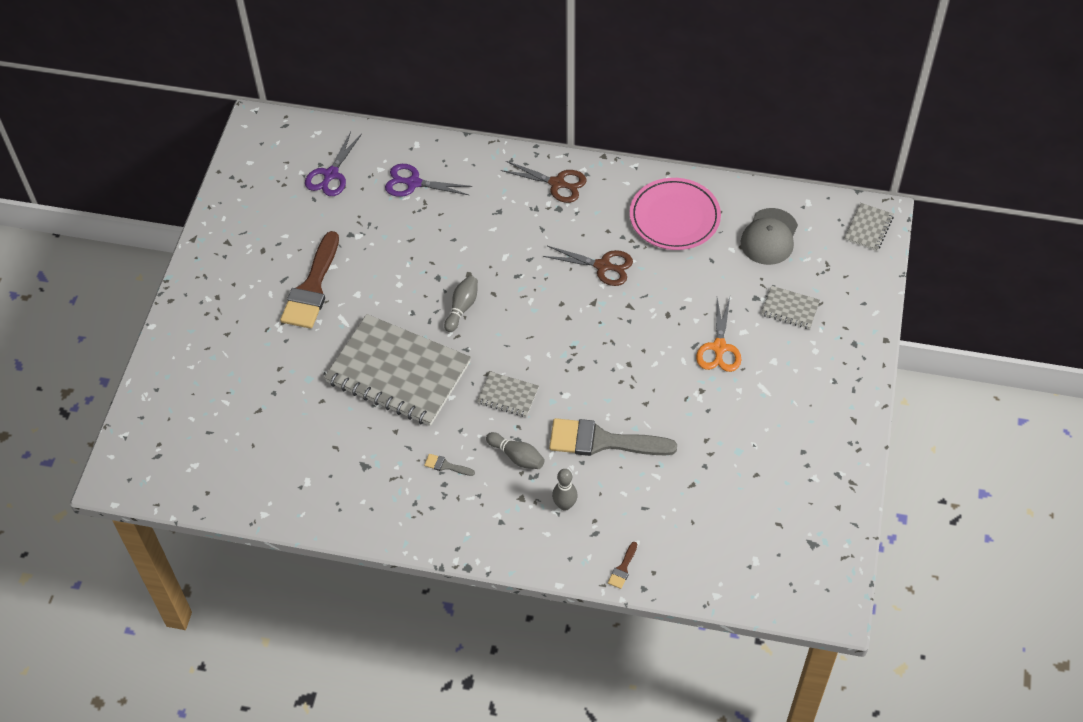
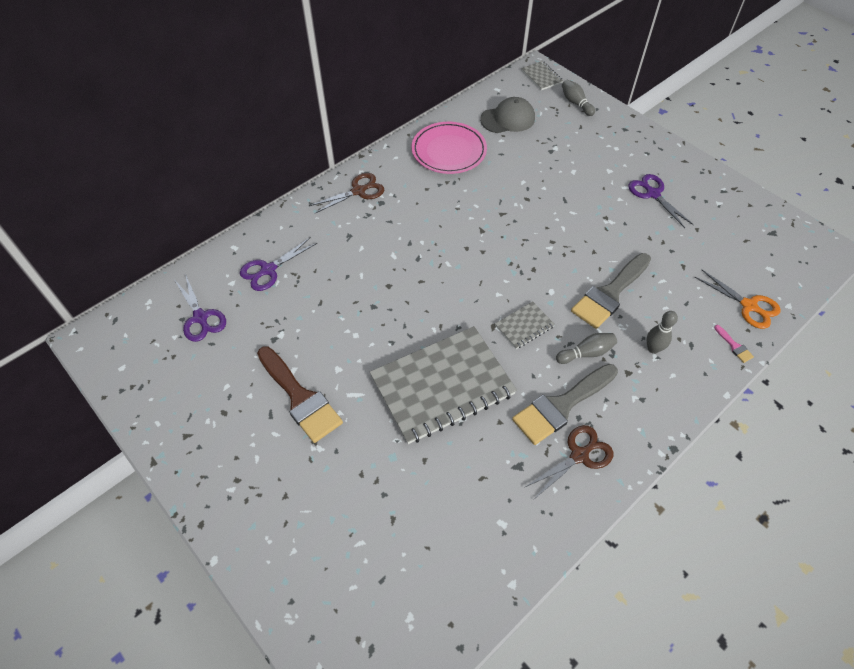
camera: 55 degrees left, 0 degrees up
grey brush [424,454,475,476] -> grey brush [512,364,618,445], size x2.49
grey bowling pin [444,276,478,332] -> grey bowling pin moved to [562,80,595,116]
brown scissors [543,246,633,286] -> brown scissors moved to [524,425,613,499]
brown brush [608,542,637,589] -> pink brush [714,325,754,363]
orange scissors [696,297,741,372] -> orange scissors moved to [695,269,781,329]
grey cap [741,208,798,265] -> grey cap turned 75 degrees counterclockwise [480,97,535,133]
grey notebook [761,286,820,329] -> none
none -> purple scissors [628,174,694,228]

